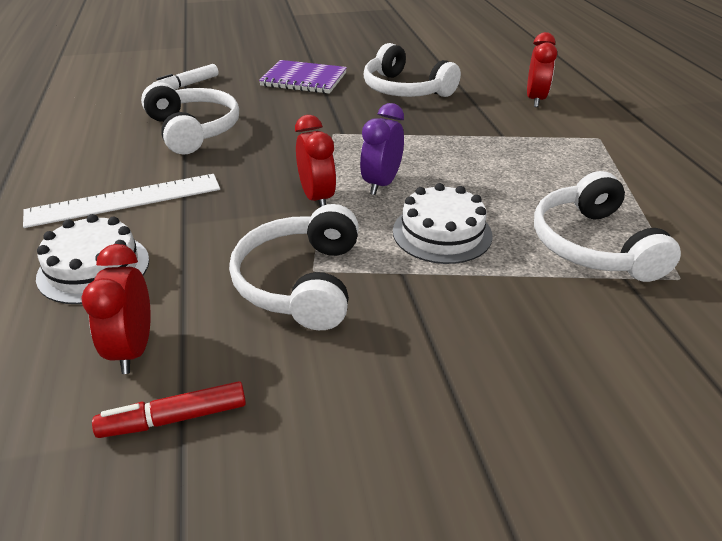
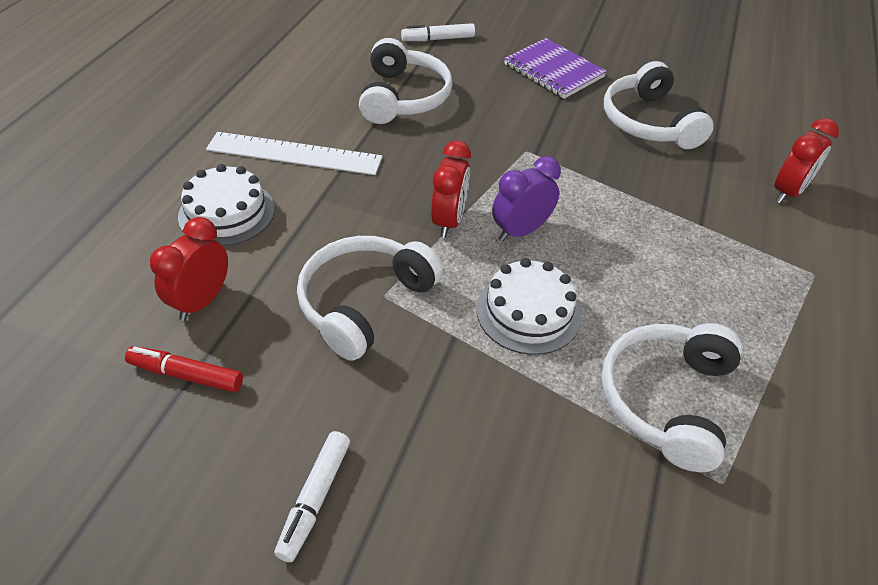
camera: 30 degrees right, 10 degrees up
none -> white marker [274,431,350,562]

